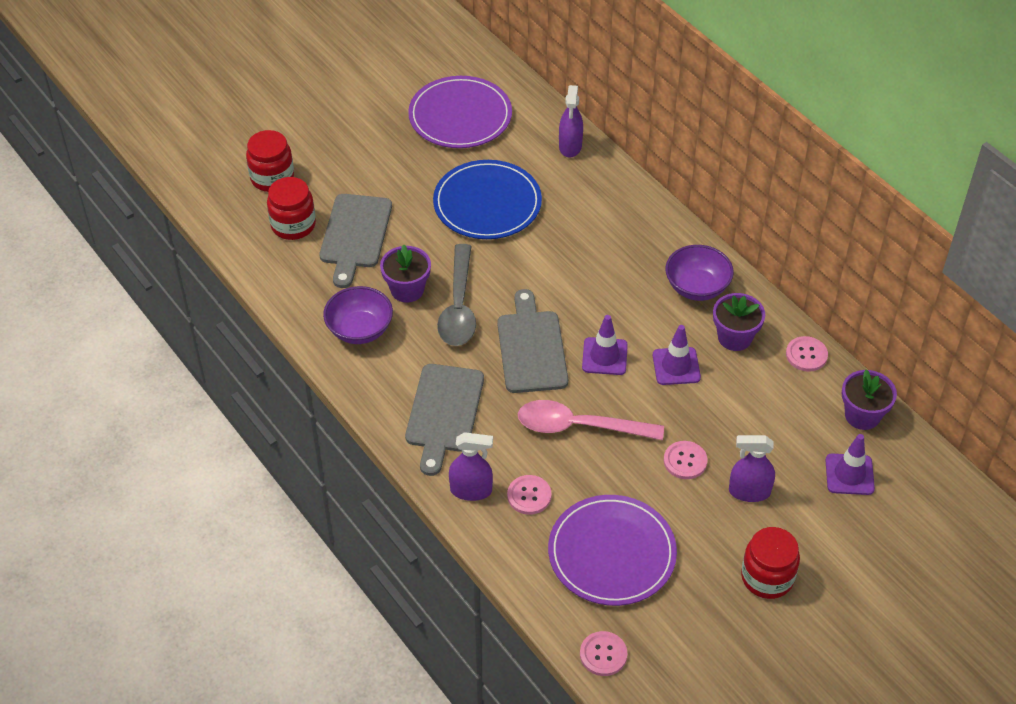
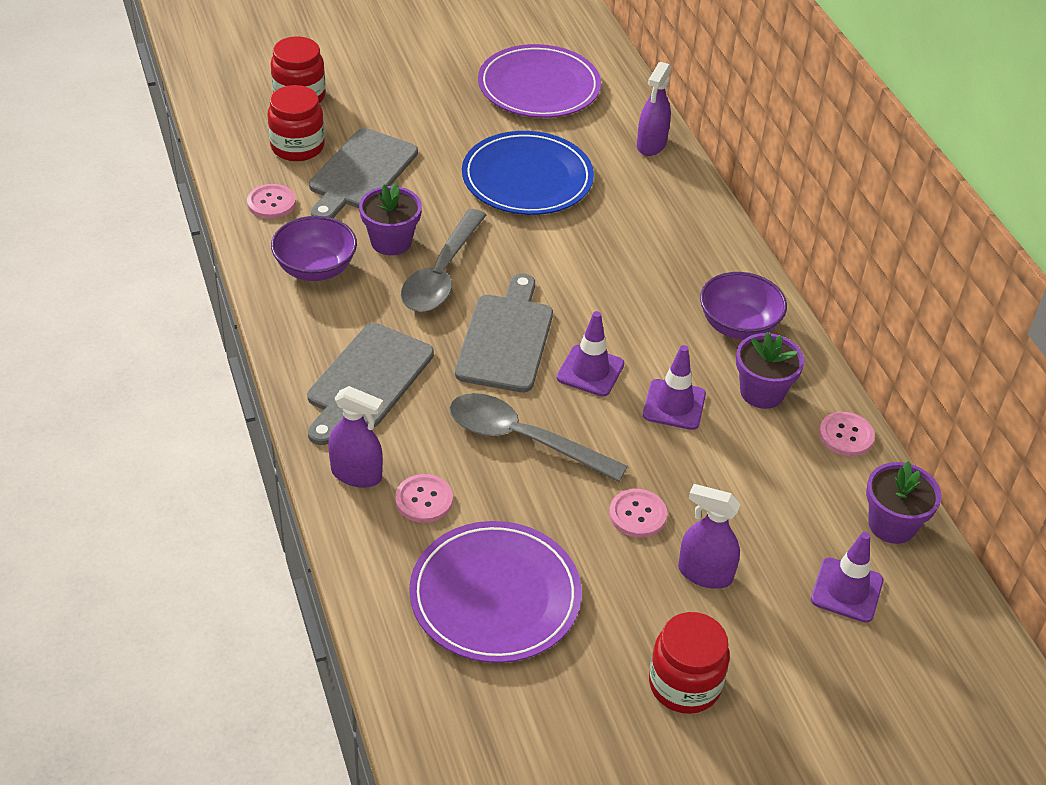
camera: 15 degrees right, 5 degrees down
pink spoon [518,400,664,440] -> grey spoon [449,393,628,482]
pink button [580,631,627,676] -> pink button moved to [247,184,296,219]

